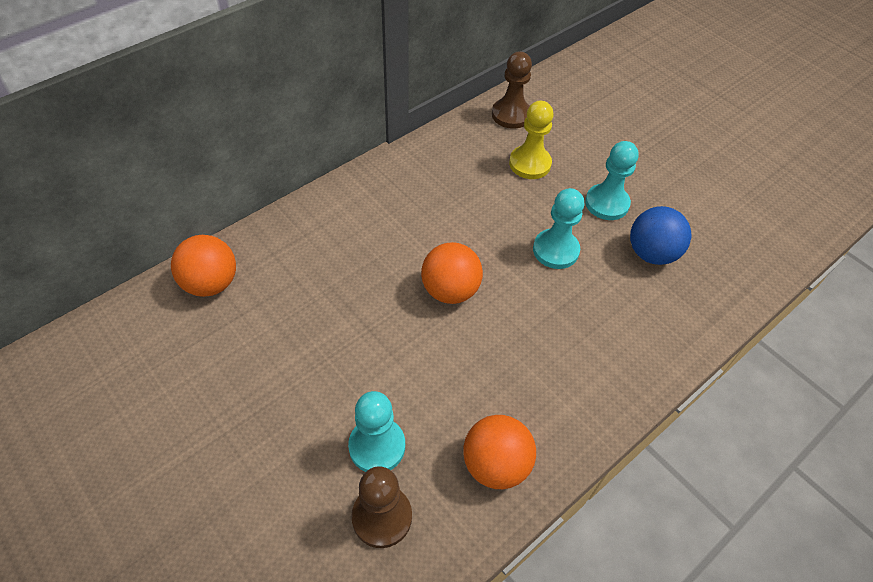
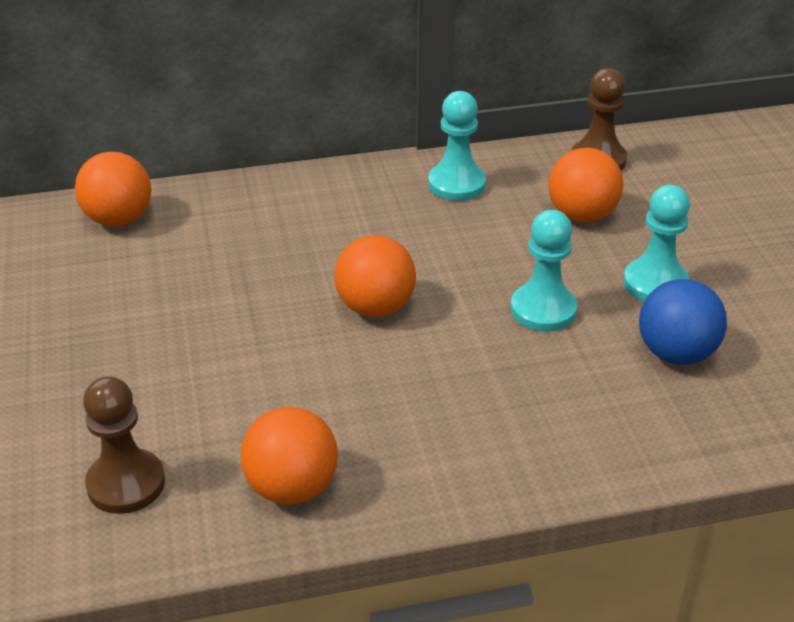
camera: 30 degrees right, 15 degrees down
turquoise pawn [348,391,405,472] -> turquoise pawn moved to [428,91,486,201]
yellow pawn [509,101,554,179] -> orange ball [548,148,623,222]

